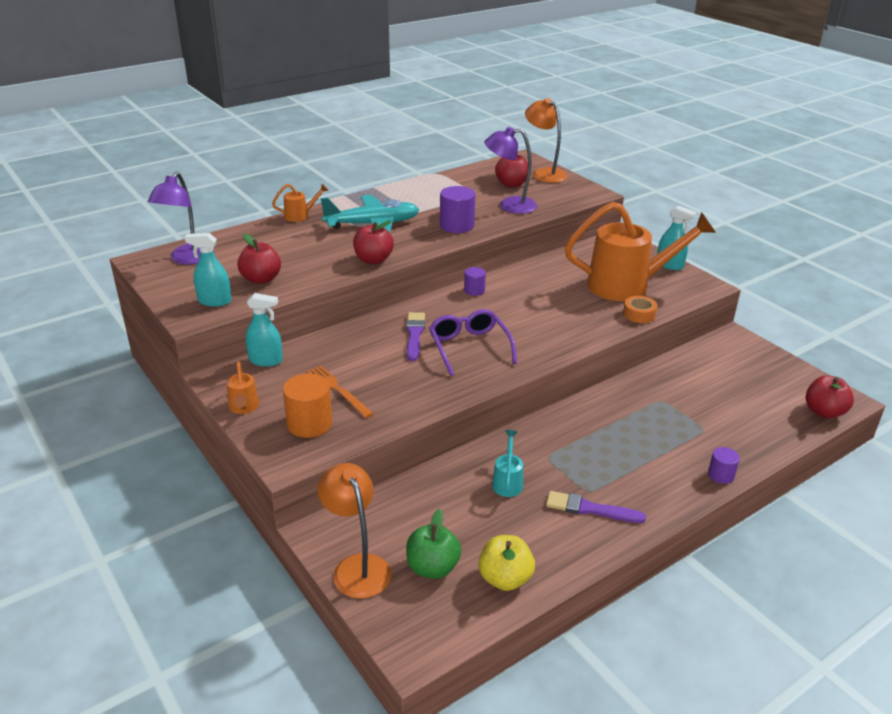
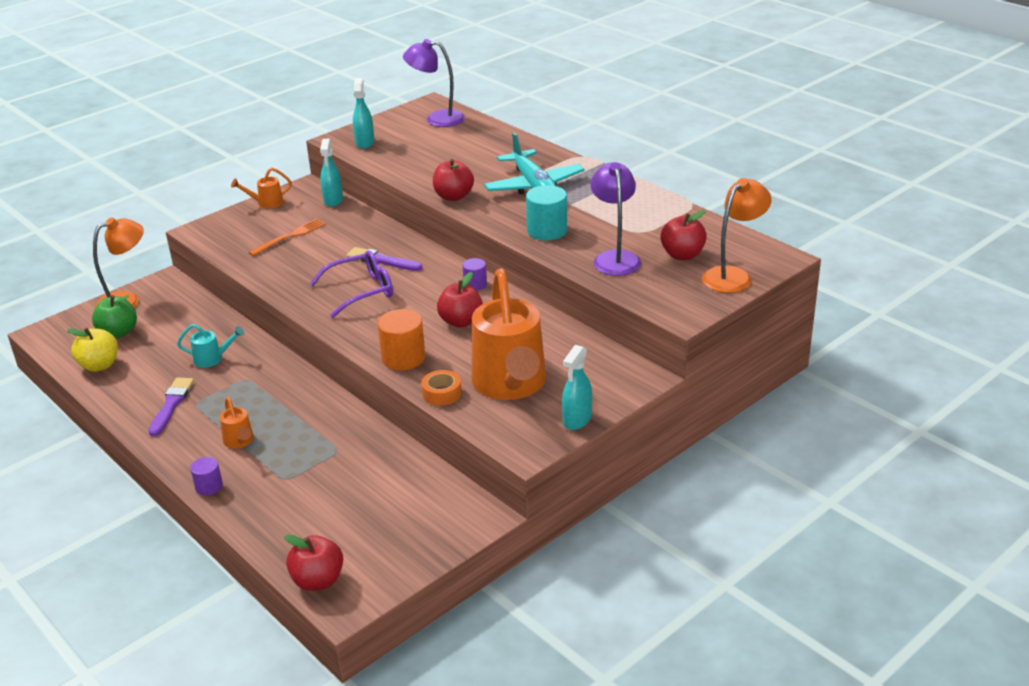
camera: 85 degrees right, 0 degrees up
red apple [237,234,281,284] -> red apple moved to [437,272,483,328]
orange watering can [272,184,329,222] -> orange watering can moved to [220,397,254,449]
orange cylinder [283,373,333,438] -> orange cylinder moved to [378,309,425,370]
purple brush [406,312,425,361] -> purple brush turned 150 degrees counterclockwise [346,247,422,271]
purple cylinder [440,186,475,233] -> turquoise cylinder [526,185,567,241]

